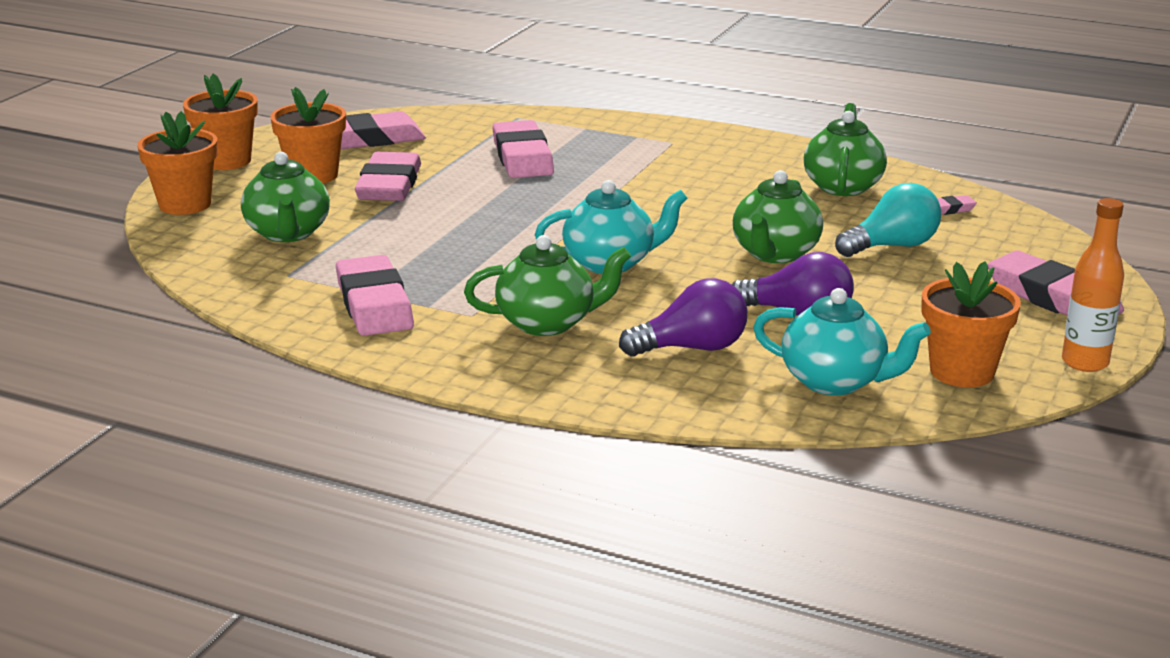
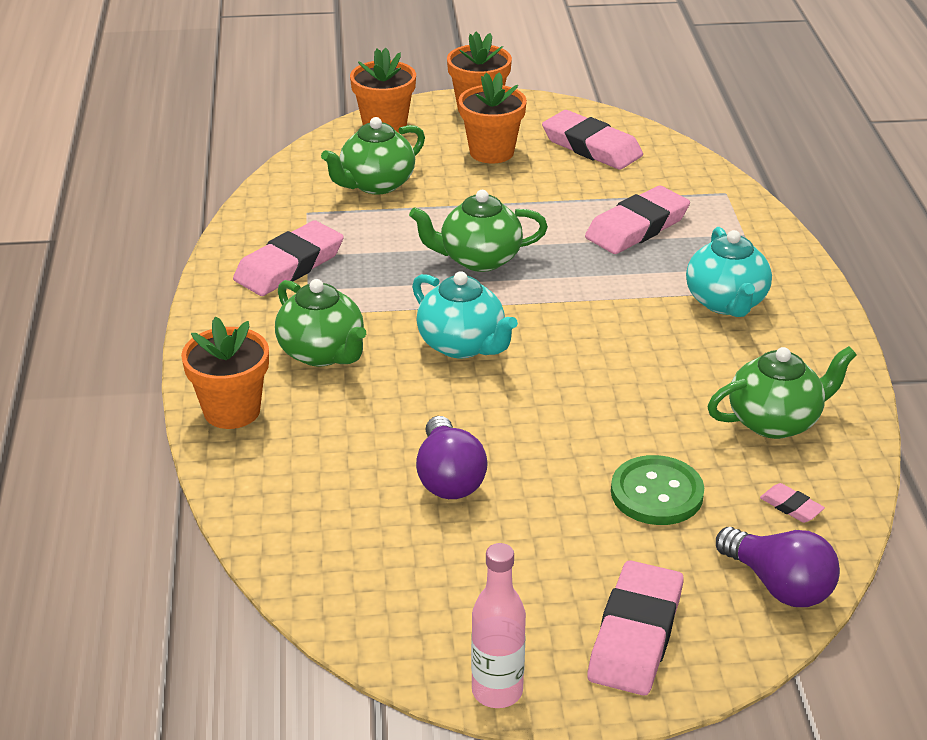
camera: 60 degrees right, 10 degrees up
pink eraser [355,152,421,201] -> none
purple light bulb [619,278,747,357] -> purple light bulb moved to [716,527,840,607]
green teapot [733,170,823,263] -> green teapot moved to [409,190,548,272]
turquoise teapot [753,288,931,395] -> turquoise teapot moved to [686,227,772,317]
turquoise light bulb [835,183,941,257] -> green button [611,455,704,525]
orange flower pot [921,261,1021,388] -> orange flower pot moved to [181,316,269,429]
orange bottle [1062,198,1124,372] -> pink bottle [471,543,526,708]

